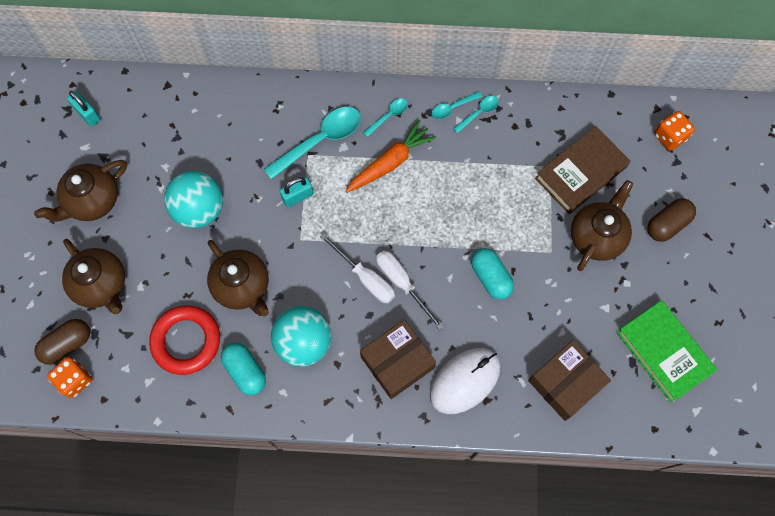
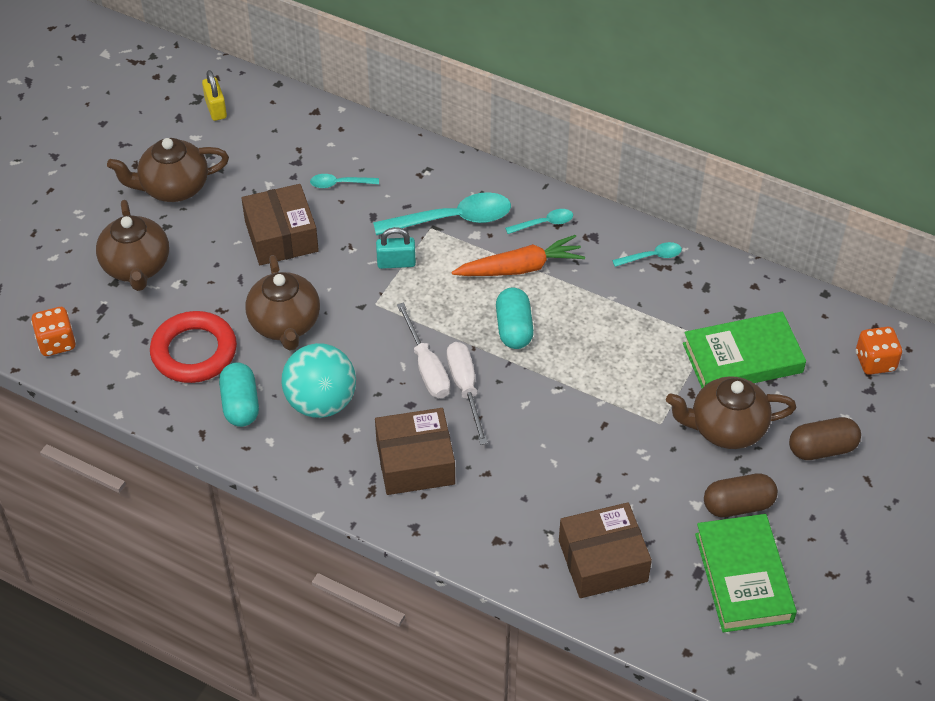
camera: 25 degrees right, 20 degrees down
brown capsule [34,319,90,365] -> brown capsule moved to [704,473,778,517]
turquoise padlock [67,91,100,126] -> yellow padlock [202,70,227,121]
turquoise ball [164,171,223,228] -> brown box [241,184,319,265]
white mouse [430,348,501,414] -> none
turquoise spoon [432,91,482,119] -> turquoise spoon moved to [310,174,379,188]
turquoise capsule [471,248,514,300] -> turquoise capsule moved to [496,288,534,349]
brown book [535,126,630,214] -> green book [683,312,806,388]
brown teapot [571,180,633,271] -> brown teapot turned 150 degrees counterclockwise [666,376,797,449]

